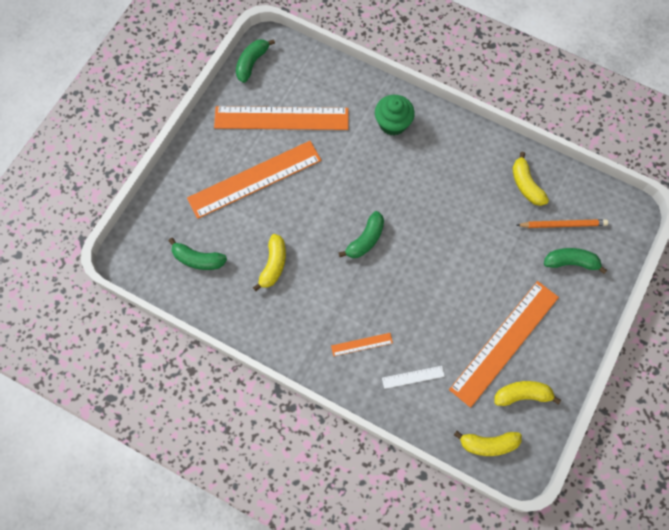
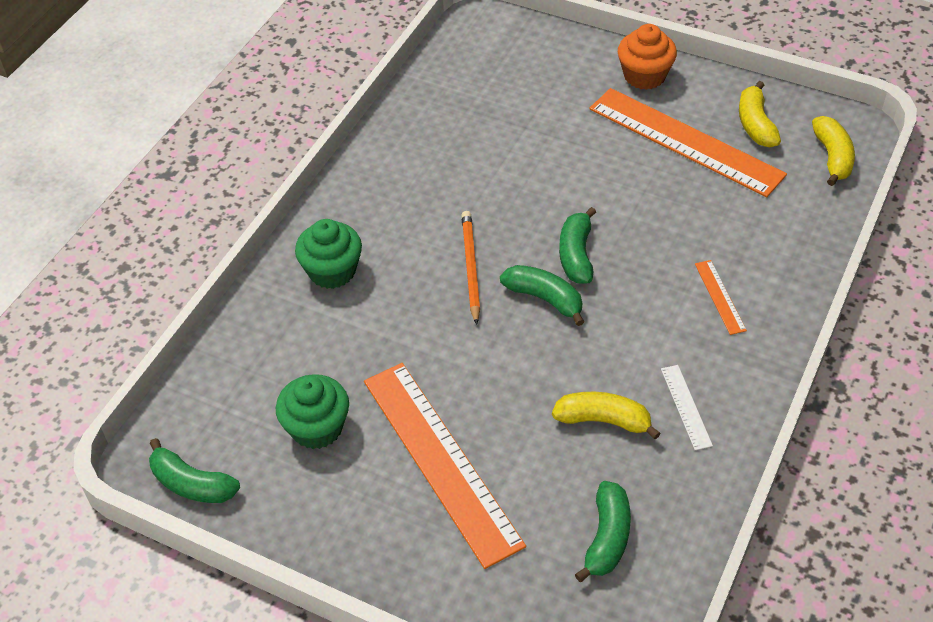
camera: 90 degrees left, 20 degrees down
orange ruler [214,106,349,130] -> green cupcake [276,374,349,449]
white ruler [382,366,445,389] -> white ruler moved to [661,365,713,450]
yellow banana [512,152,549,206] -> none
orange pencil [516,219,608,228] -> orange pencil moved to [461,211,480,325]
green banana [544,248,607,274] -> green banana moved to [559,207,596,284]
none -> orange cupcake [618,24,677,90]

